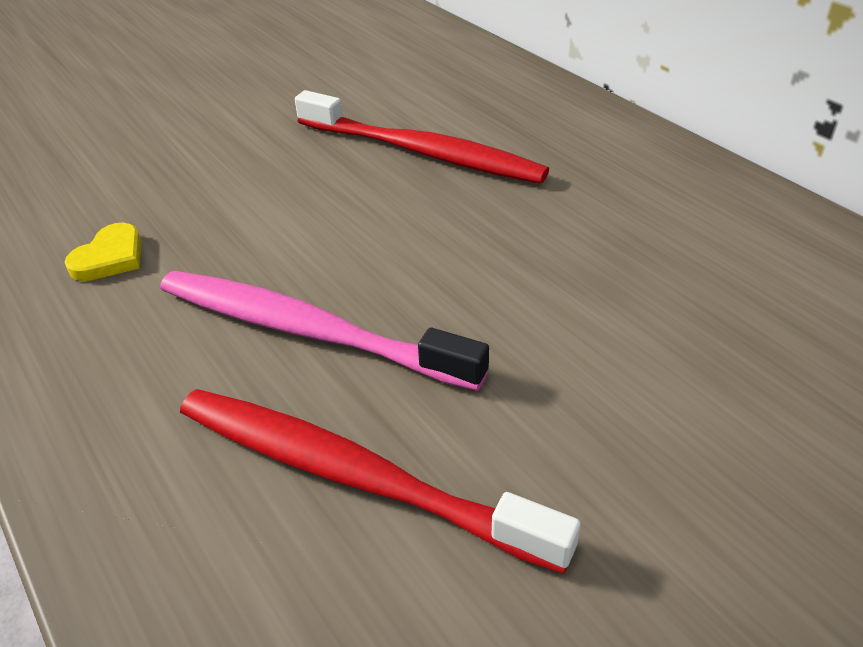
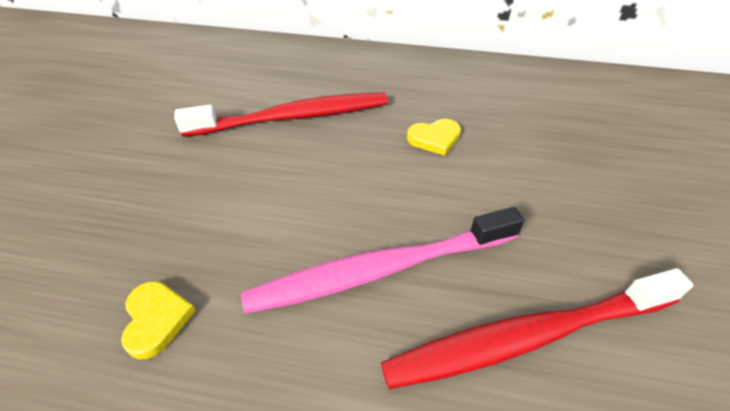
camera: 45 degrees left, 5 degrees up
none -> yellow heart [407,119,461,156]

